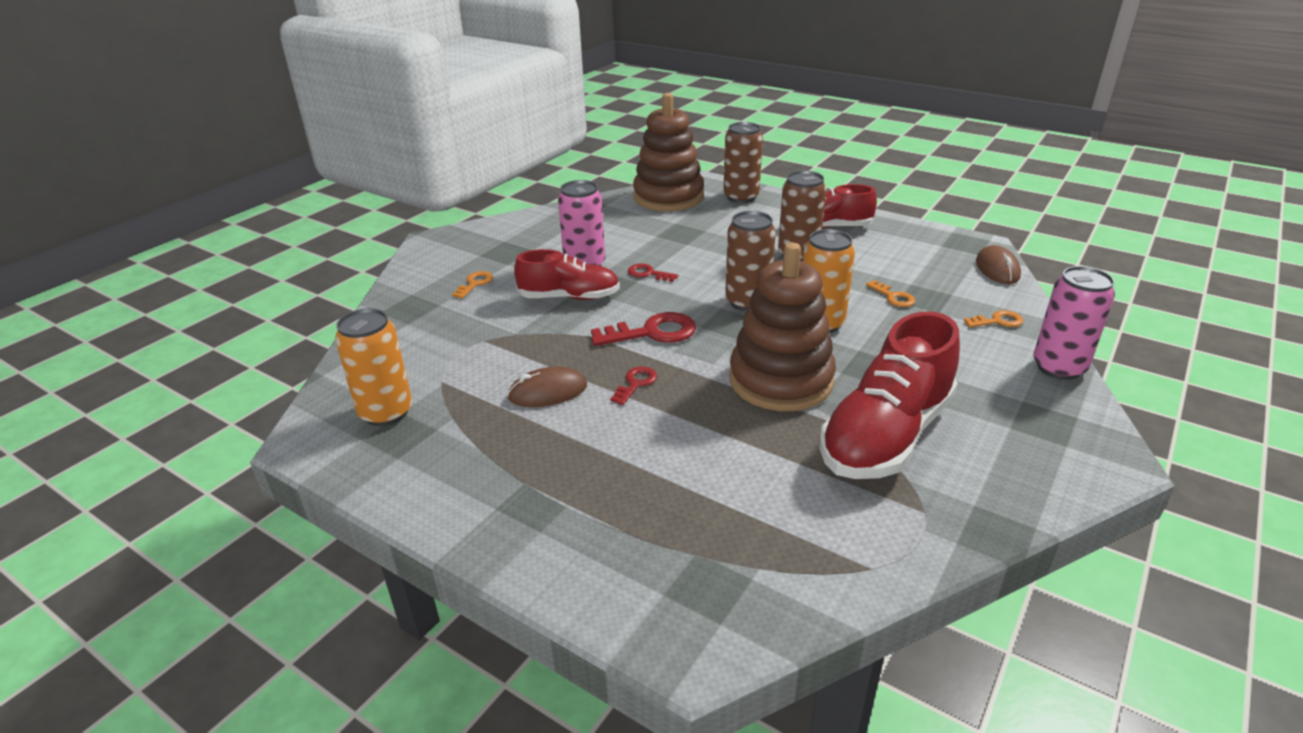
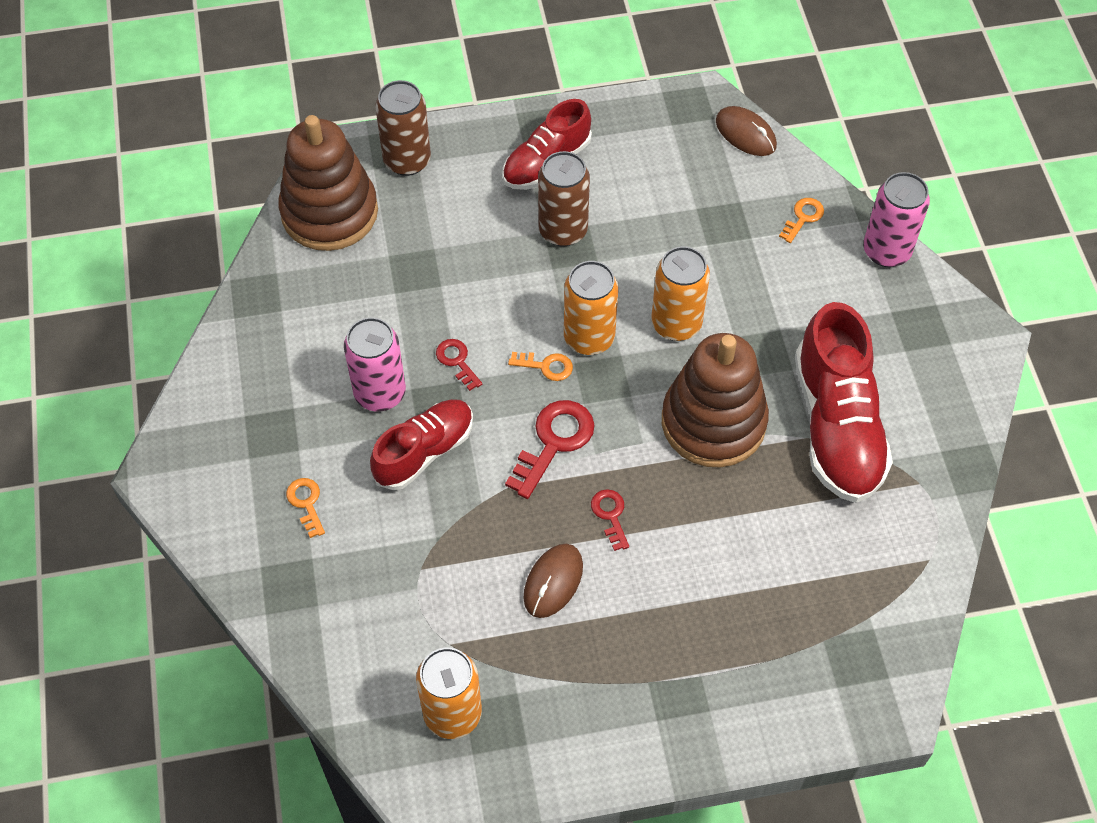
camera: 45 degrees left, 25 degrees up
red key [628,264,678,282] -> red key turned 75 degrees clockwise [436,339,482,391]
brown can [725,211,776,311] -> orange can [564,261,618,355]
orange key [866,280,916,307] -> orange key moved to [508,352,573,381]

